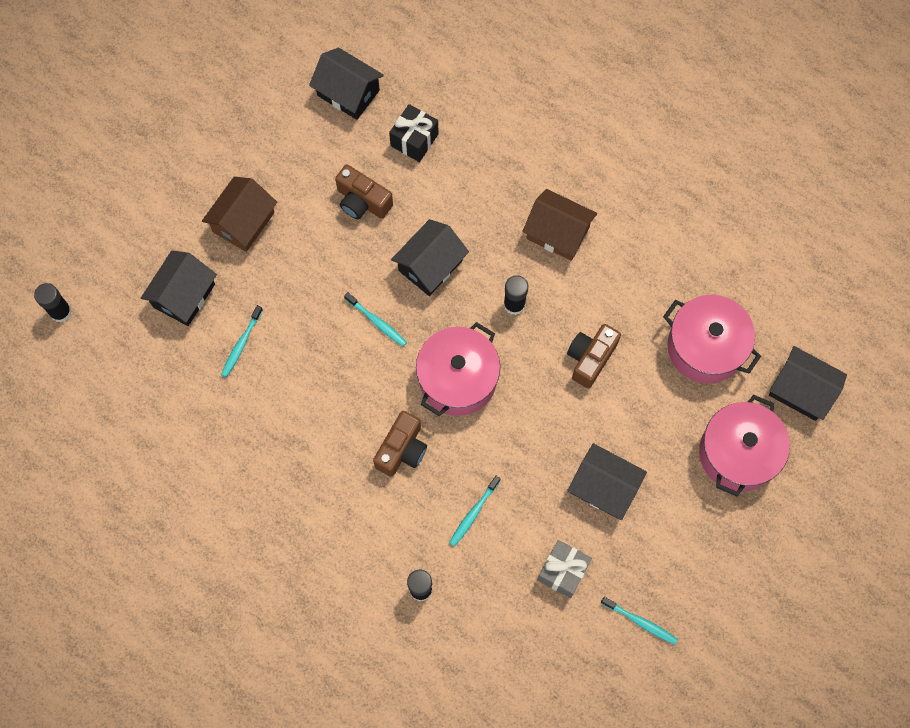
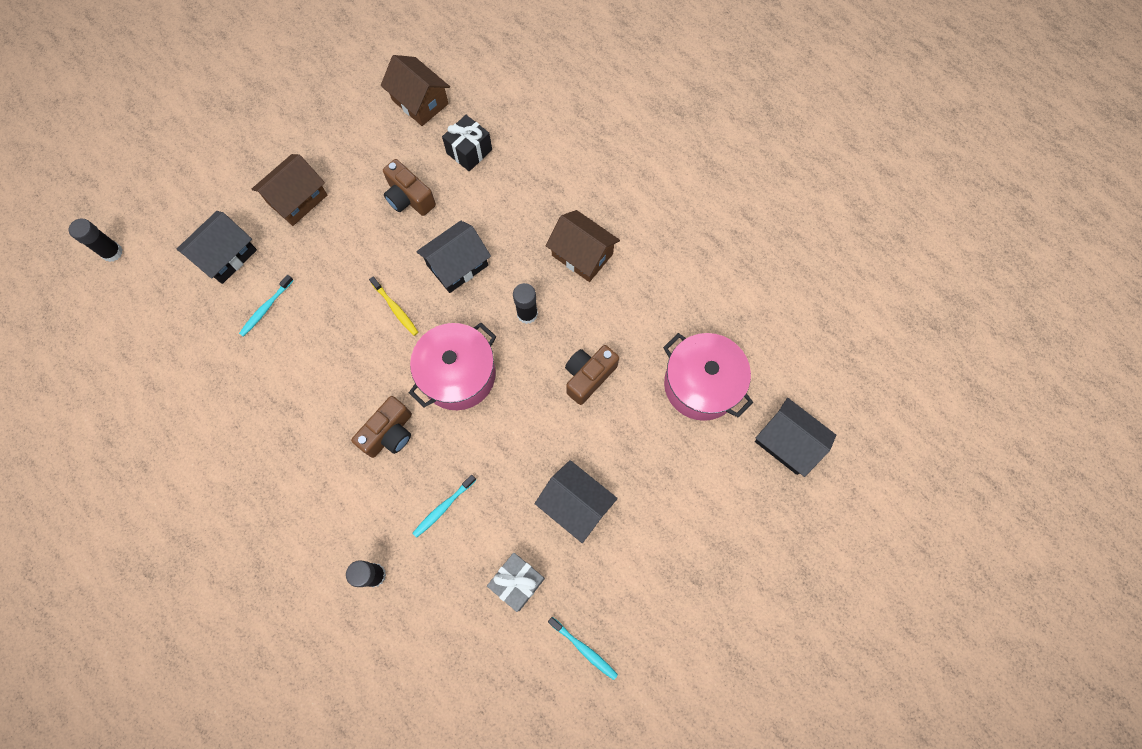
camera: 10 degrees right, 0 degrees up
black house [309,47,384,120] -> brown house [381,55,450,126]
turquoise toothbrush [344,292,407,347] -> yellow toothbrush [369,277,418,336]
pink pot [699,395,790,497] -> none

